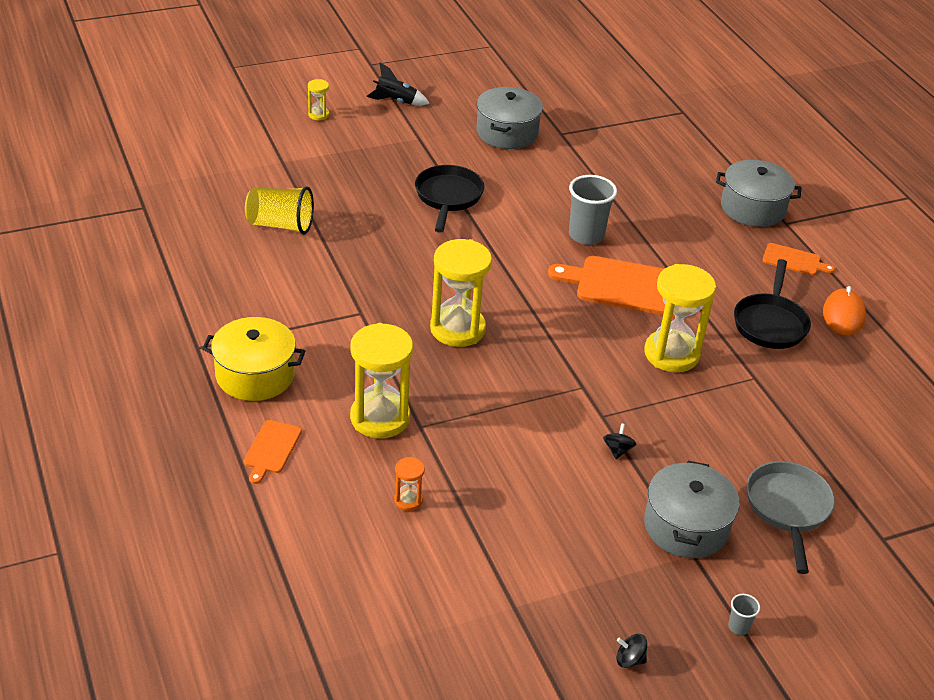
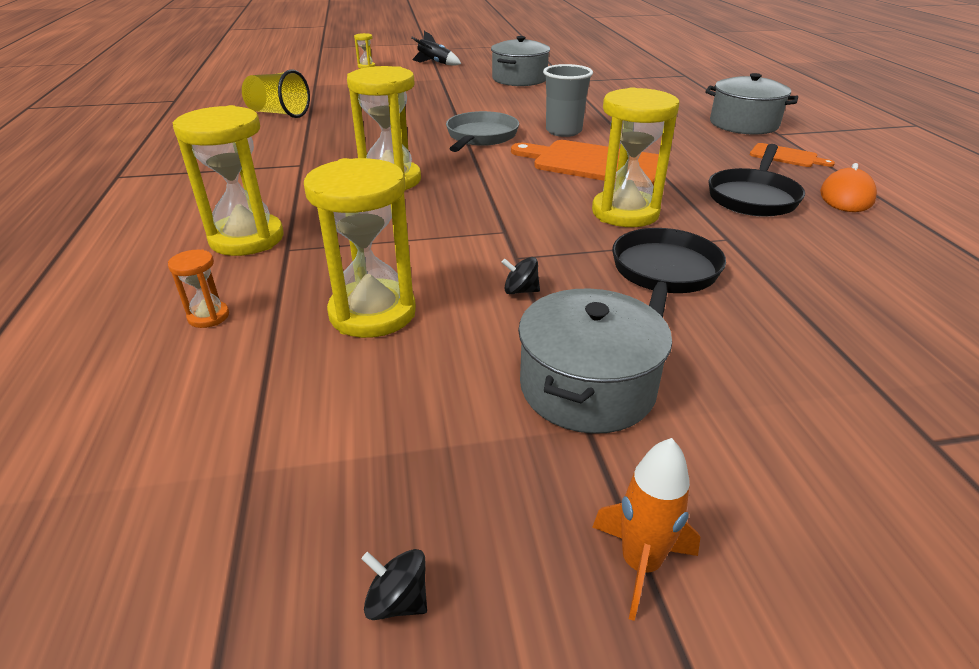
camera: 15 degrees right, 5 degrees down
yellow pot [202,317,305,401] -> none
orange cutting board [244,420,302,484] -> none
black pan [415,165,484,233] -> black pan moved to [612,228,726,317]
black spinning top [603,423,636,459] -> black spinning top turned 105 degrees counterclockwise [501,257,540,294]
grey cup [728,594,760,635] -> orange rocket [592,438,700,621]
grey pan [747,461,835,574] -> grey pan moved to [446,111,519,152]
none -> yellow hourglass [304,158,416,338]

